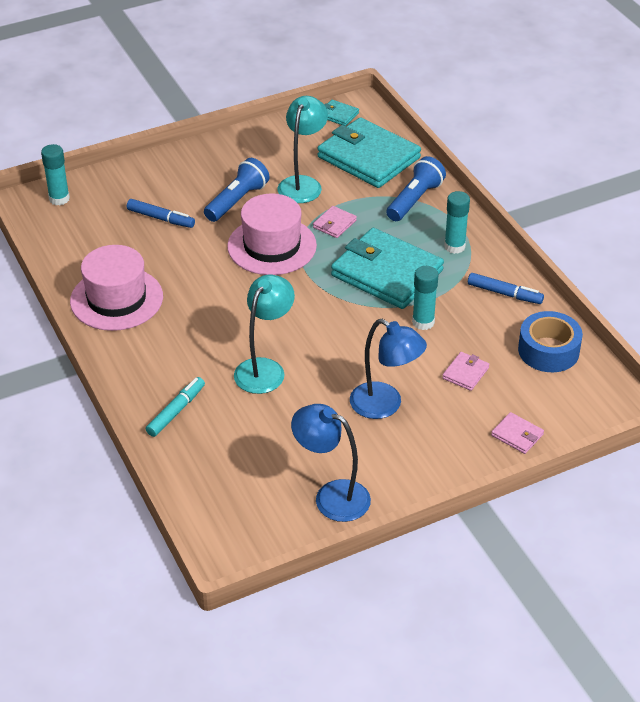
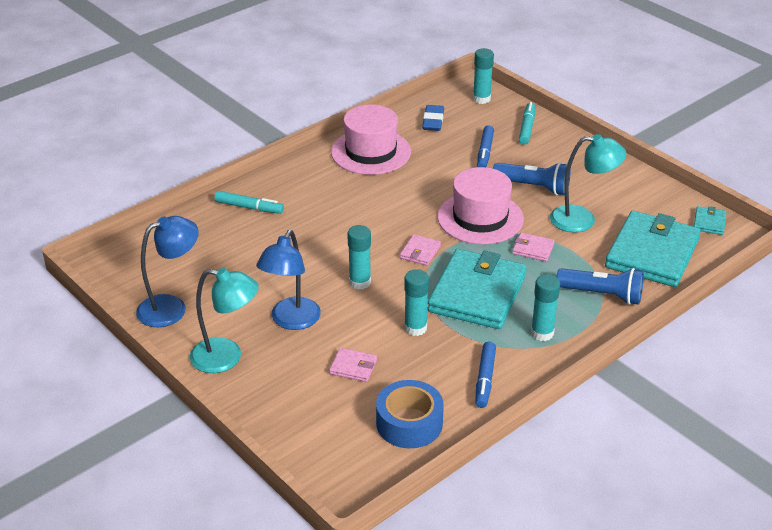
camera: 75 degrees right, 5 degrees down
turquoise lamp [234,275,295,394] -> turquoise lamp moved to [190,268,259,373]
blue lamp [291,404,371,522] -> blue lamp turned 45 degrees clockwise [136,216,199,327]
pink wallet [491,412,544,454] -> pink wallet moved to [400,234,441,266]
none -> turquoise glue stick [347,225,371,290]
none -> blue eraser [422,105,444,131]
none -> turquoise marker [519,102,535,145]

